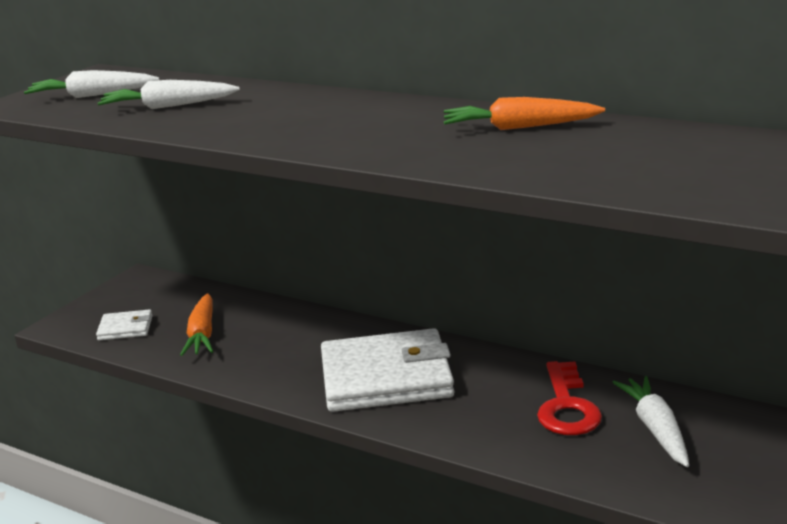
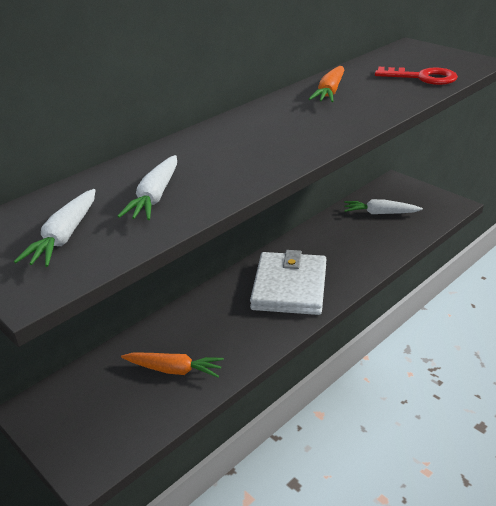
camera: 75 degrees left, 10 degrees up
white wallet [96,309,153,340] -> none
red key [537,361,602,435] -> red key moved to [375,67,458,85]

